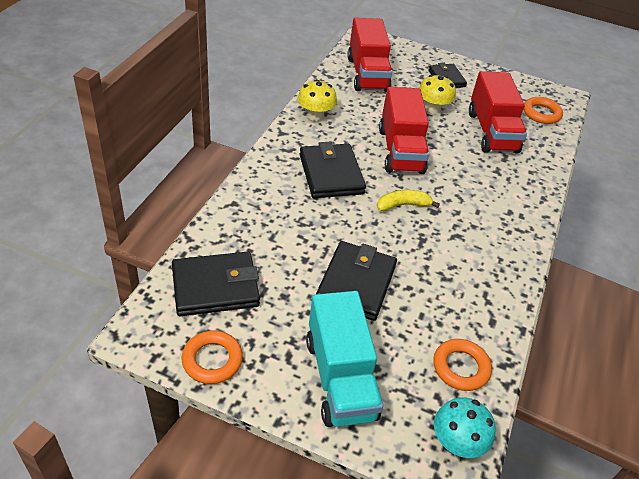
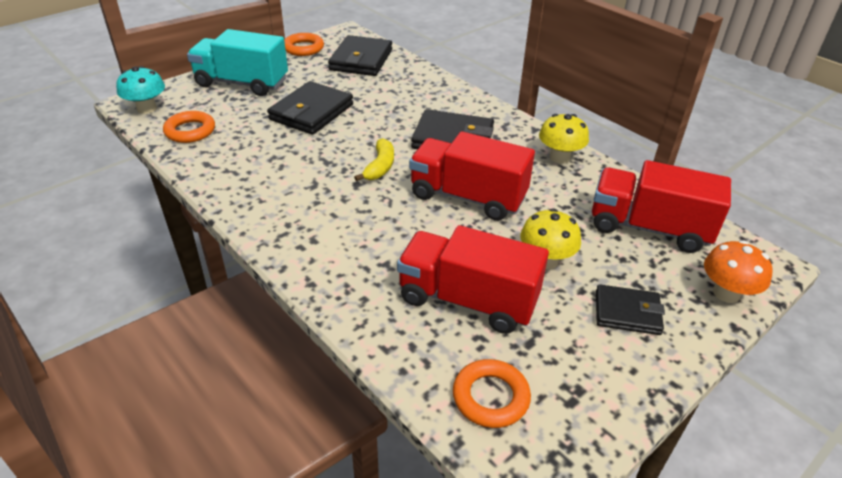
camera: 120 degrees right, 5 degrees down
black wallet [316,241,397,321] -> black wallet turned 75 degrees clockwise [267,81,353,135]
none -> orange mushroom [704,240,773,303]

